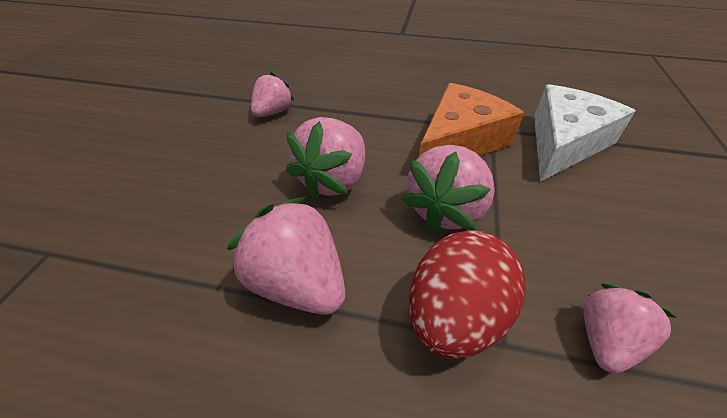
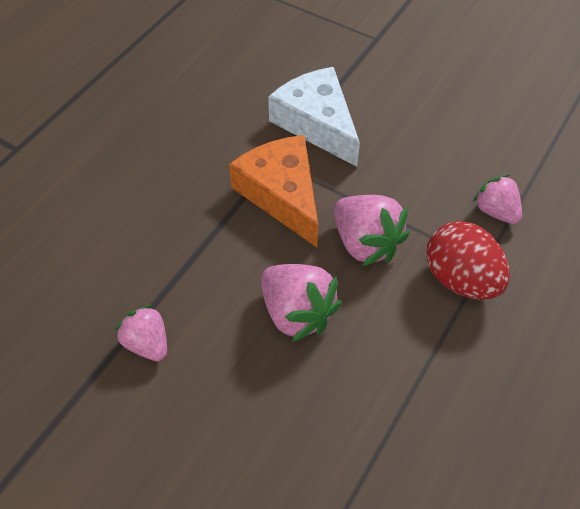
camera: 70 degrees left, 10 degrees up
pink strawberry [227,196,345,315] -> none

